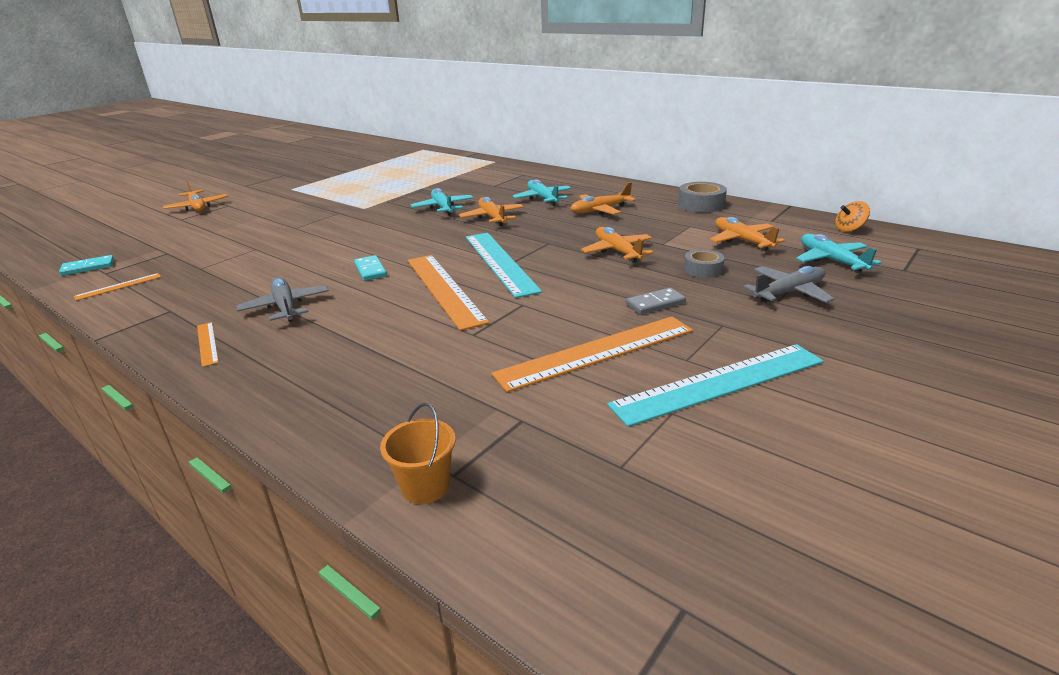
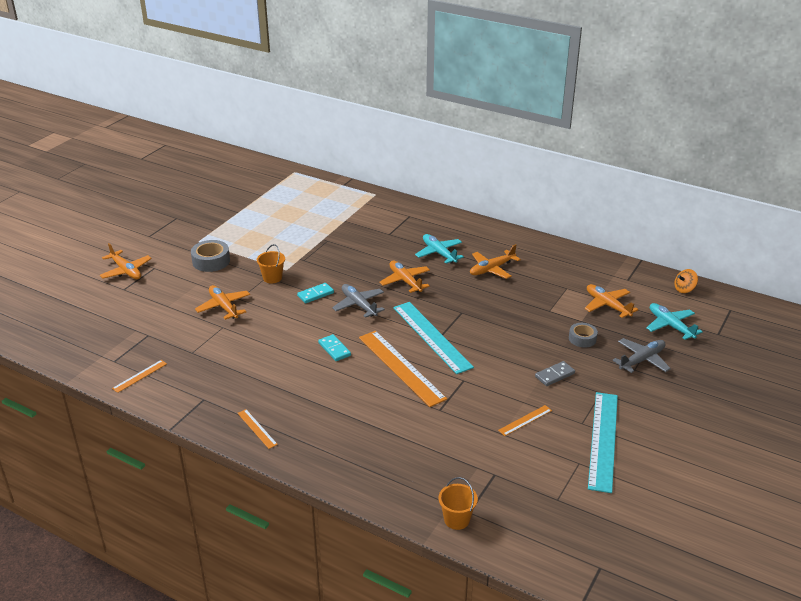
camera: 10 degrees left, 5 degrees up
turquoise domino [59,255,114,276] -> turquoise domino moved to [297,283,334,303]
grey plane [236,277,329,322] -> grey plane moved to [332,284,385,318]
turquoise plane [411,188,473,216] -> none
orange ruler [491,317,693,392] -> orange ruler [498,405,552,436], size x0.46
orange plane [581,227,654,263] -> orange plane moved to [195,285,250,320]
turquoise ruler [607,344,824,427] -> turquoise ruler turned 45 degrees counterclockwise [588,392,618,493]
grey tape [678,182,727,212] -> grey tape moved to [191,240,230,272]
none -> orange bucket [257,244,285,283]

